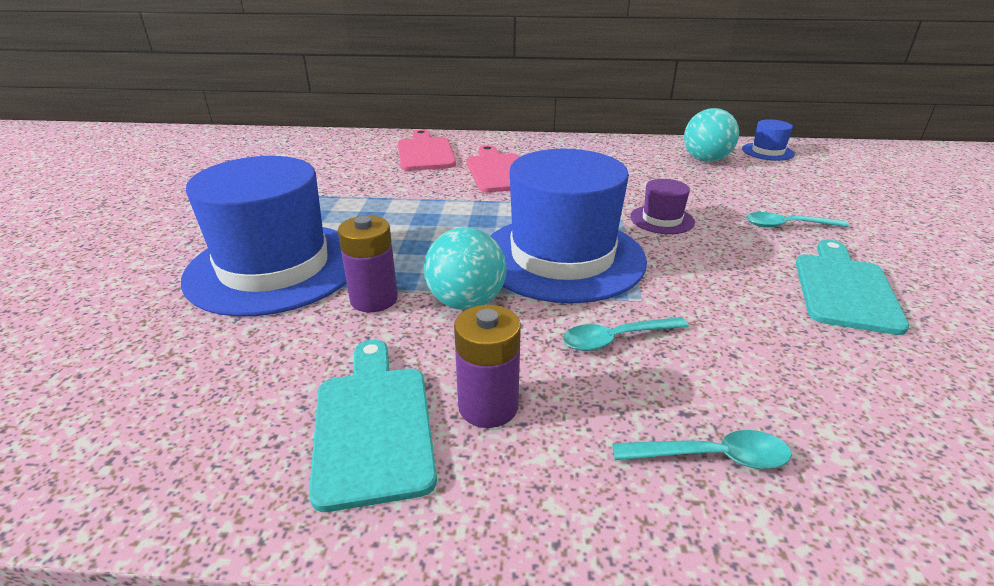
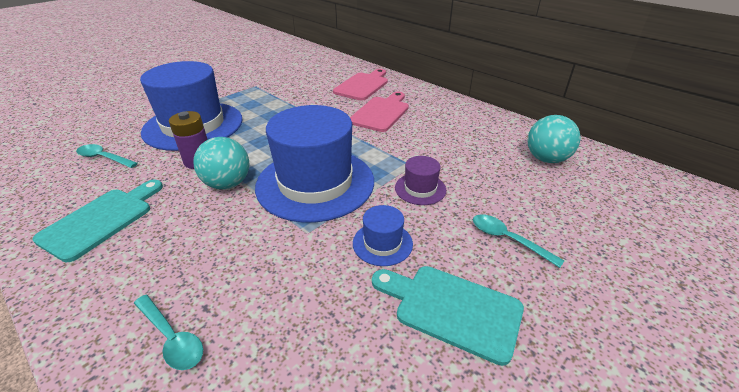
camera: 40 degrees right, 5 degrees up
purple battery [454,305,521,428] -> none
turquoise spoon [563,317,689,351] -> turquoise spoon moved to [76,144,138,168]
blue hat [742,120,795,161] -> blue hat moved to [353,205,413,266]
turquoise cutting board [796,239,909,335] -> turquoise cutting board turned 120 degrees counterclockwise [372,266,524,366]

